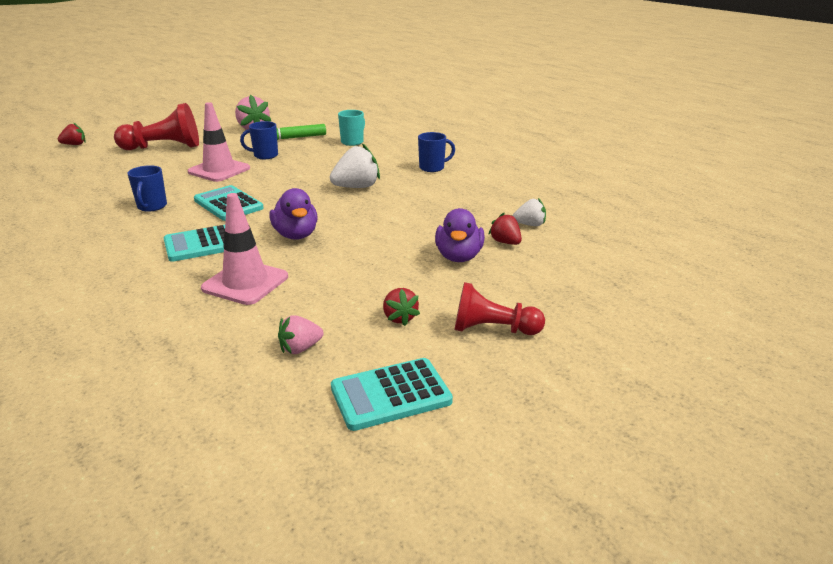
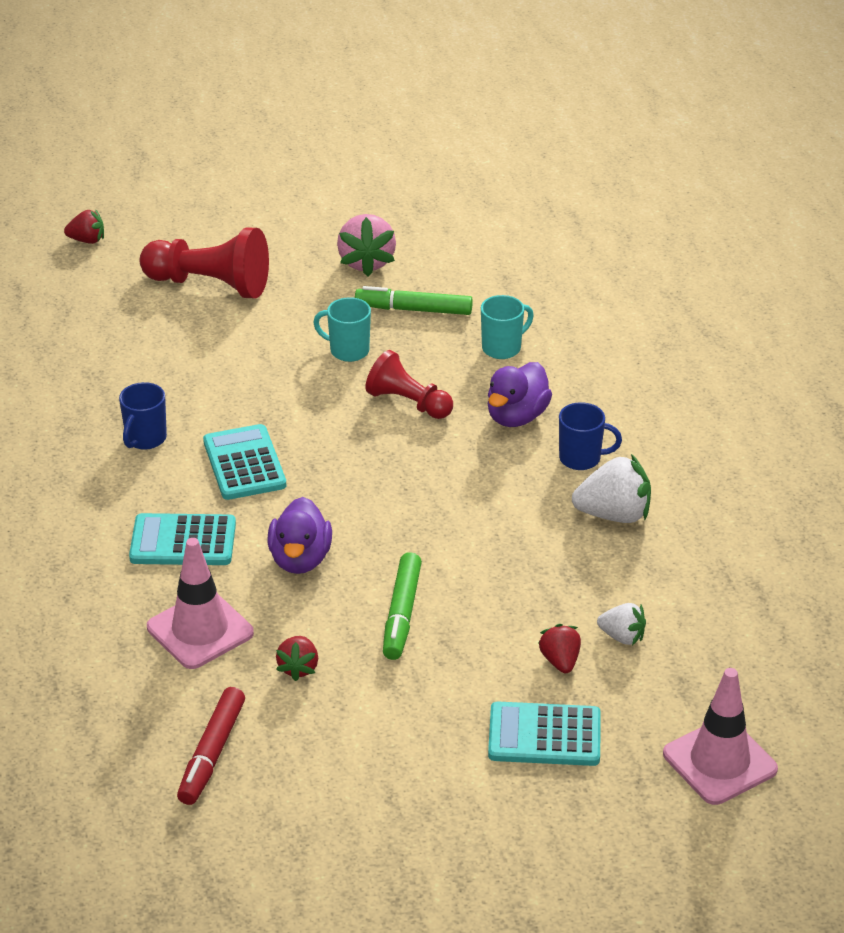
camera: 25 degrees right, 10 degrees up
pink traffic cone [188,102,250,182] -> pink traffic cone moved to [663,668,778,805]
blue mug [240,121,278,159] -> turquoise mug [313,297,371,362]
pink strawberry [278,315,324,354] -> red marker [177,687,245,805]
white strawberry [330,143,380,188] -> white strawberry moved to [572,454,651,523]
turquoise calculator [331,358,453,431] -> turquoise calculator moved to [488,702,601,766]
red strawberry [383,288,420,326] -> red strawberry moved to [276,636,318,681]
purple duck [435,208,485,262] -> purple duck moved to [488,362,552,427]
red pawn [454,282,545,335] -> red pawn moved to [365,350,453,419]
none -> green marker [383,552,422,660]

